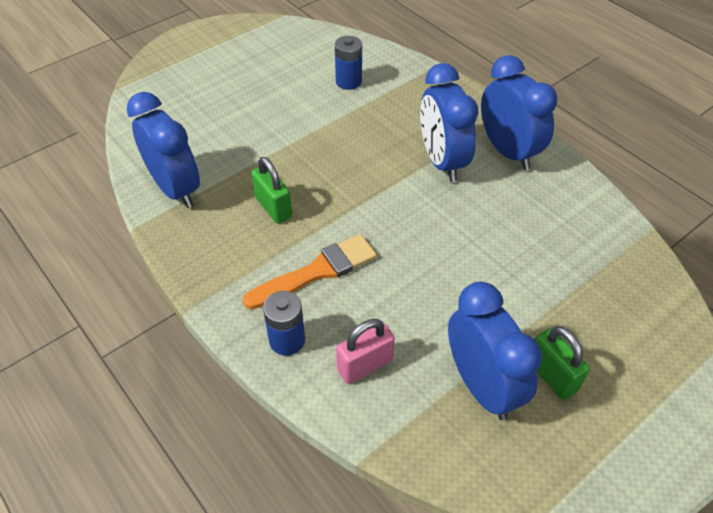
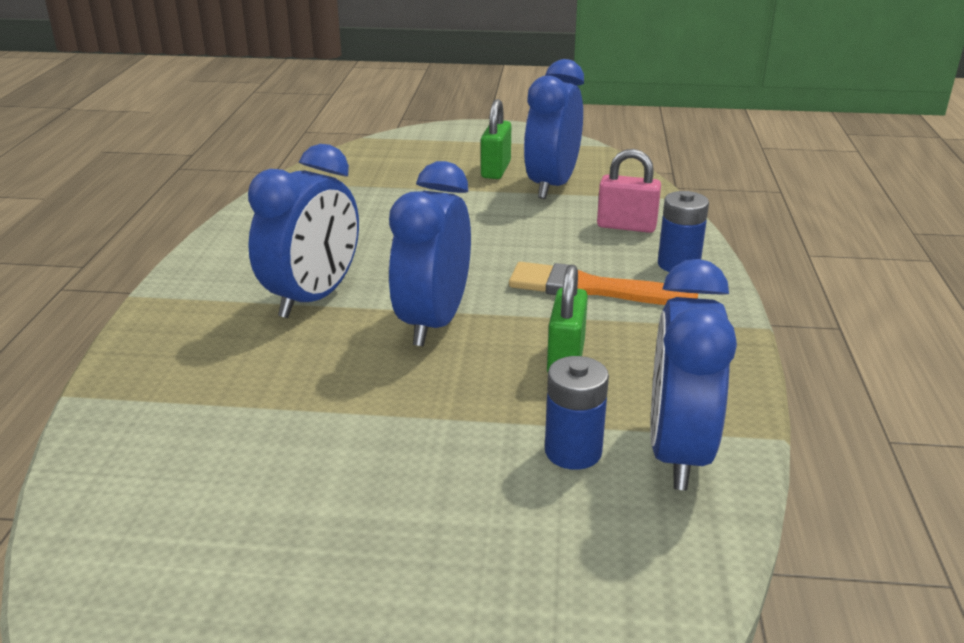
camera: 135 degrees left, 20 degrees down
blue battery [335,36,362,90] -> blue battery moved to [545,356,609,470]
blue clock [481,55,557,170] -> blue clock moved to [389,161,471,347]

